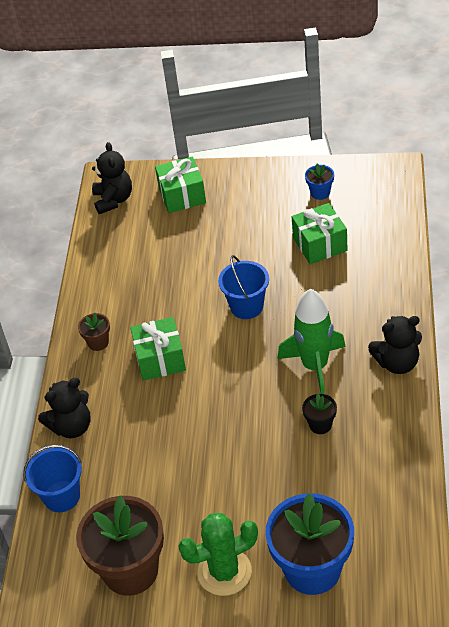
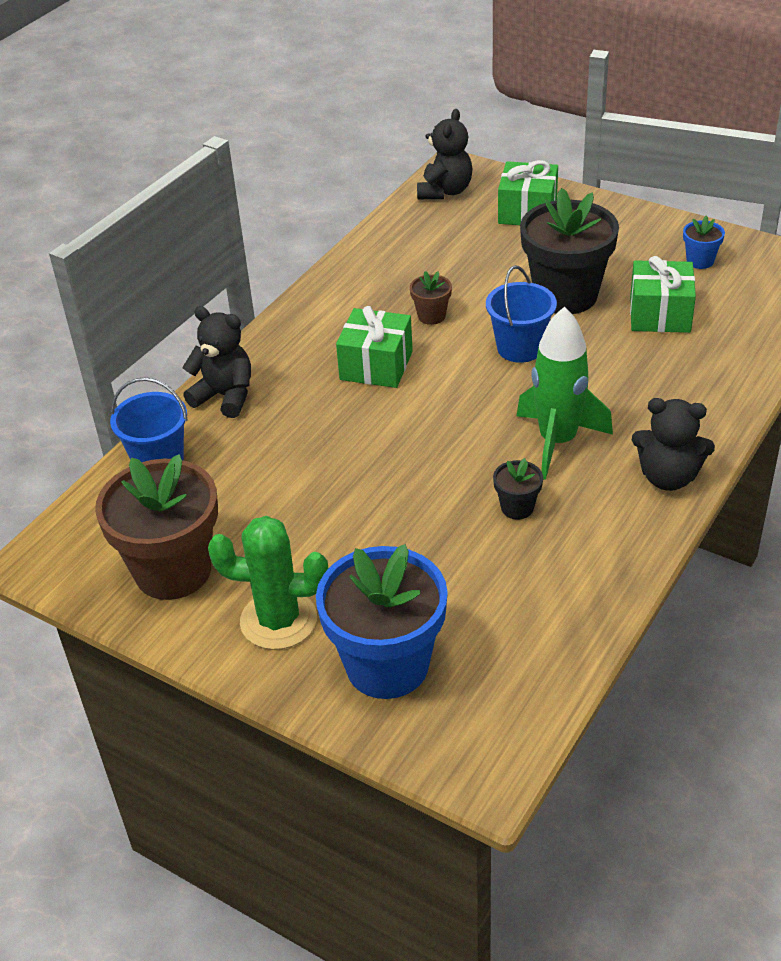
camera: 25 degrees right, 5 degrees down
black teddy bear [38,378,91,438] -> black teddy bear turned 150 degrees counterclockwise [182,306,251,418]
brown flower pot [78,313,110,351] -> brown flower pot moved to [410,271,452,325]
none -> black flower pot [520,188,619,314]

